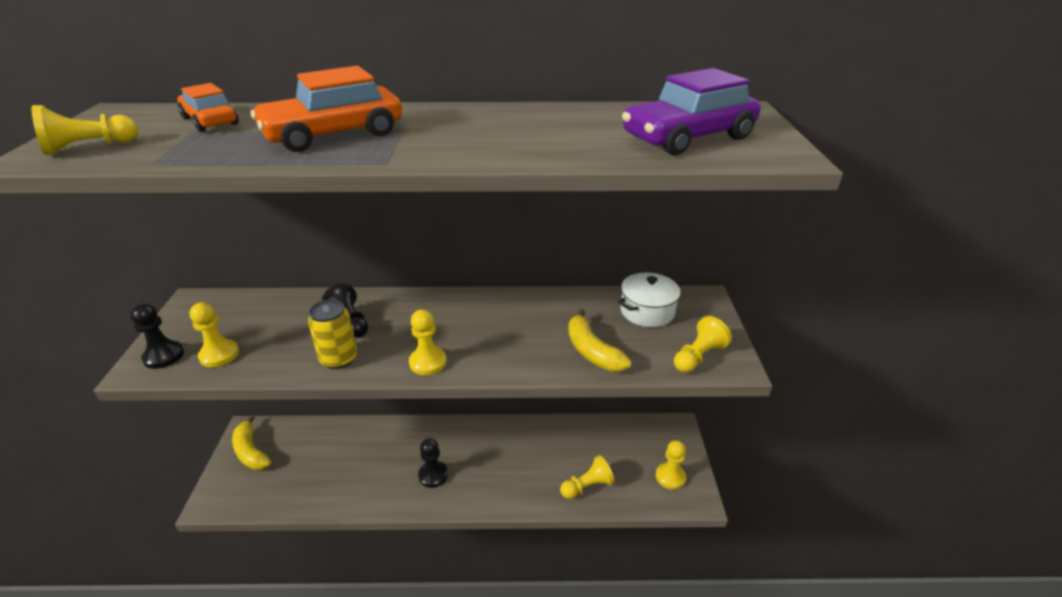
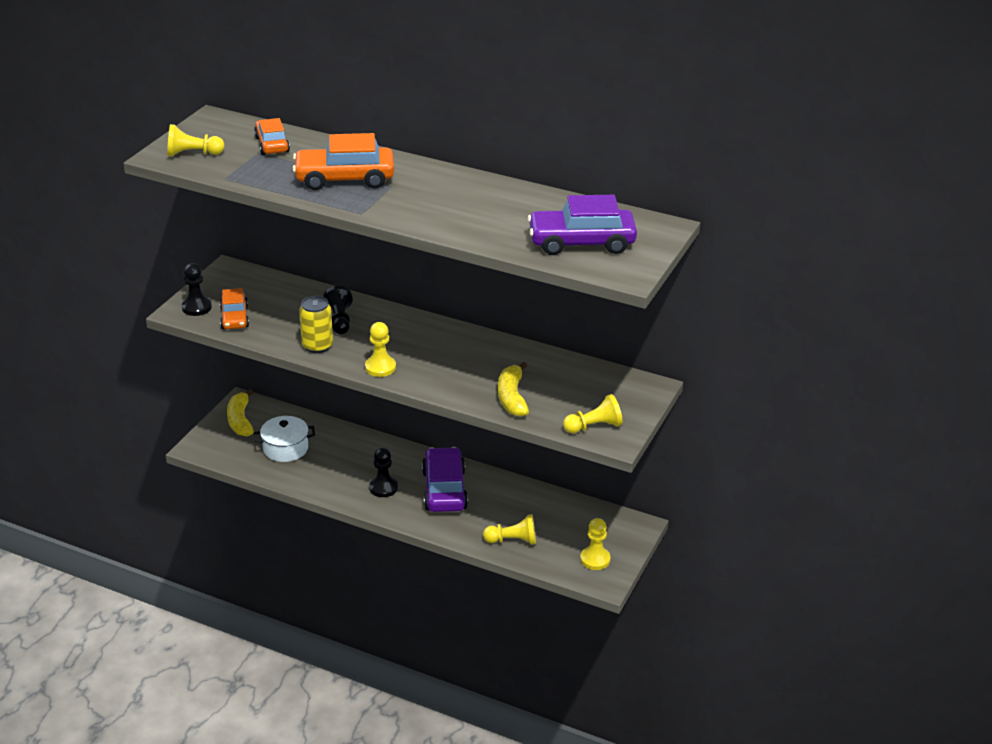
camera: 25 degrees right, 0 degrees up
yellow pawn [190,302,239,367] -> orange car [220,288,249,329]
white pot [618,273,681,327] -> white pot moved to [254,416,315,462]
none -> purple car [422,447,468,512]

